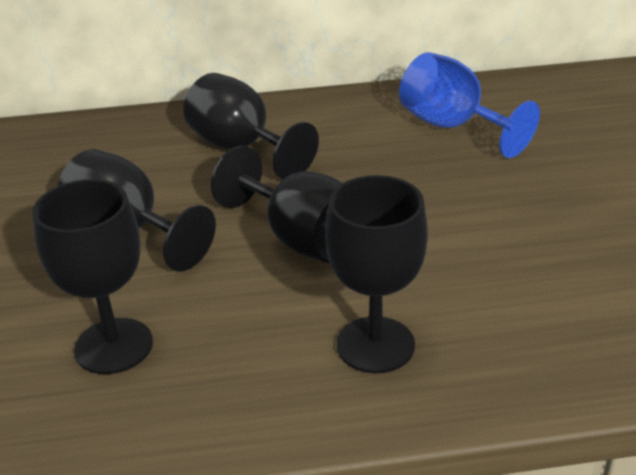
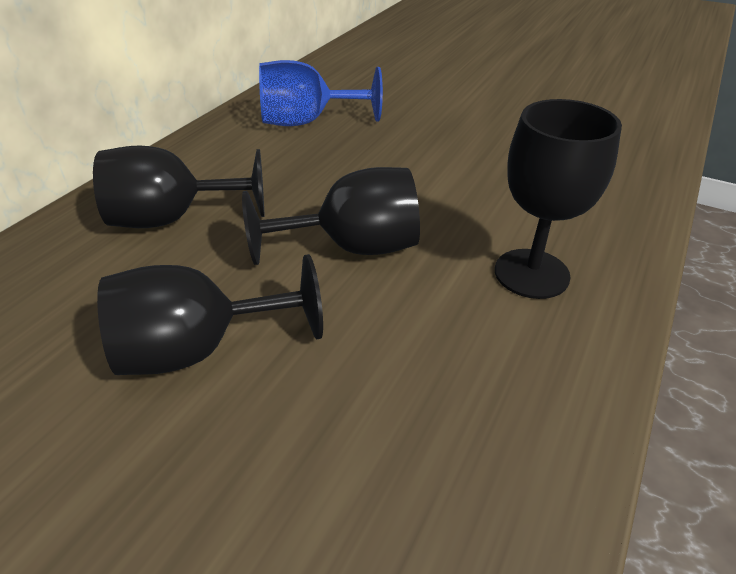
camera: 55 degrees left, 5 degrees up
black goblet [32,179,153,374] -> none

